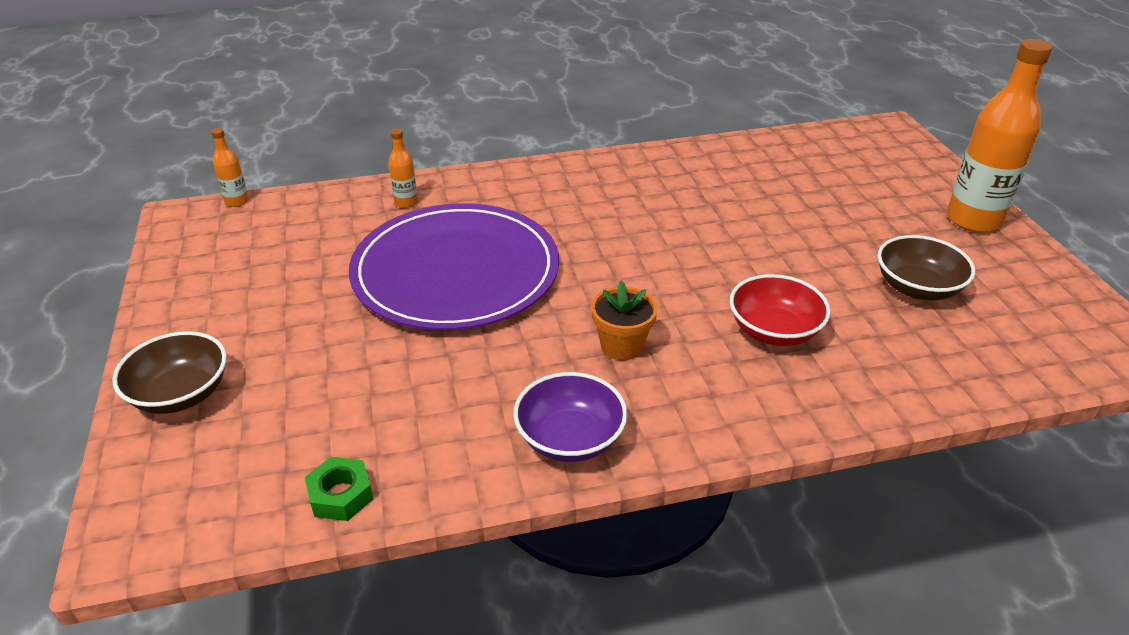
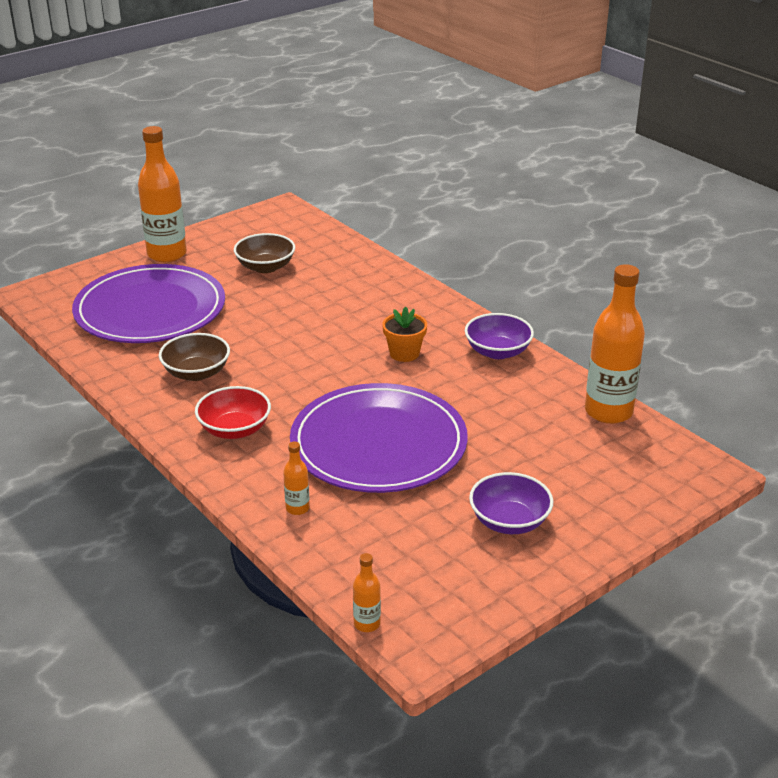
camera: 115 degrees left, 5 degrees down
brown bowl [112,331,227,414] -> brown bowl moved to [159,333,230,381]
green nut [305,457,373,521] -> orange bottle [585,264,645,424]
red bowl [730,274,831,346] -> red bowl moved to [195,386,271,439]
none -> purple plate [72,264,225,343]
none -> purple bowl [469,472,553,534]

